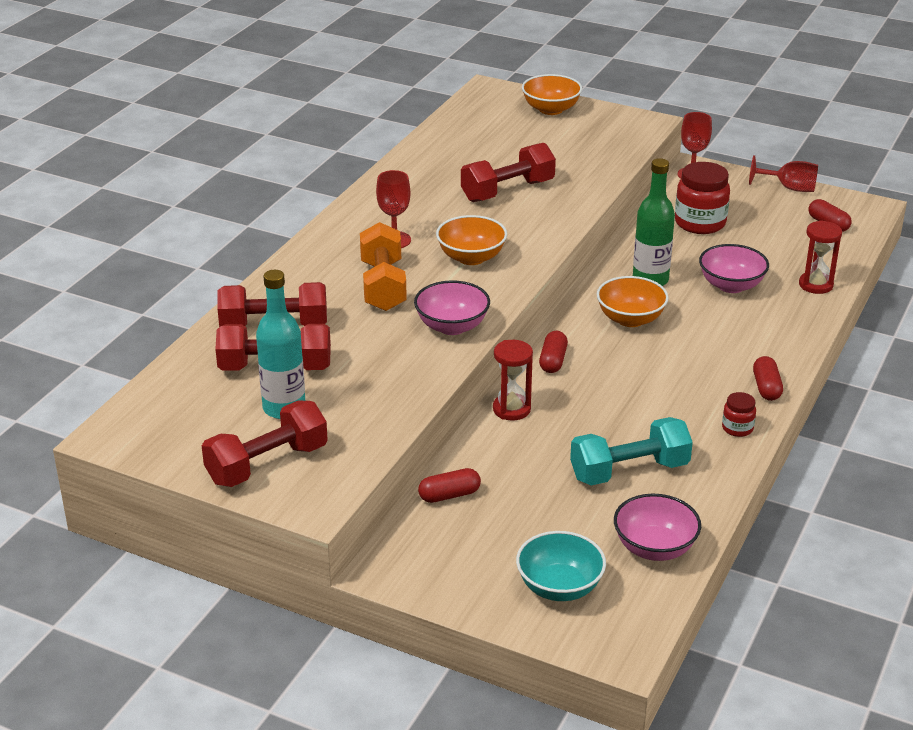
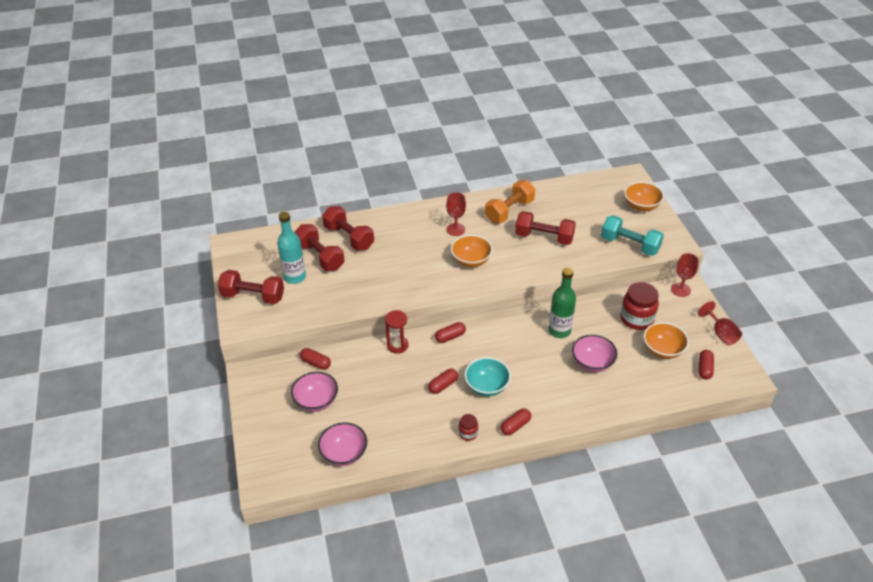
camera: 50 degrees right, 10 degrees up
orange dumbbell [360,222,407,311] -> orange dumbbell moved to [485,180,535,223]
pink bowl [414,280,490,335] -> pink bowl moved to [291,372,338,412]
turquoise bowl [516,531,606,601] -> turquoise bowl moved to [465,357,511,396]
turquoise dumbbell [570,417,693,486] -> turquoise dumbbell moved to [601,215,664,256]
orange bowl [597,276,669,327] -> orange bowl moved to [644,322,689,359]
red hourglass [799,220,842,294] -> none
none -> red capsule [428,369,458,394]

